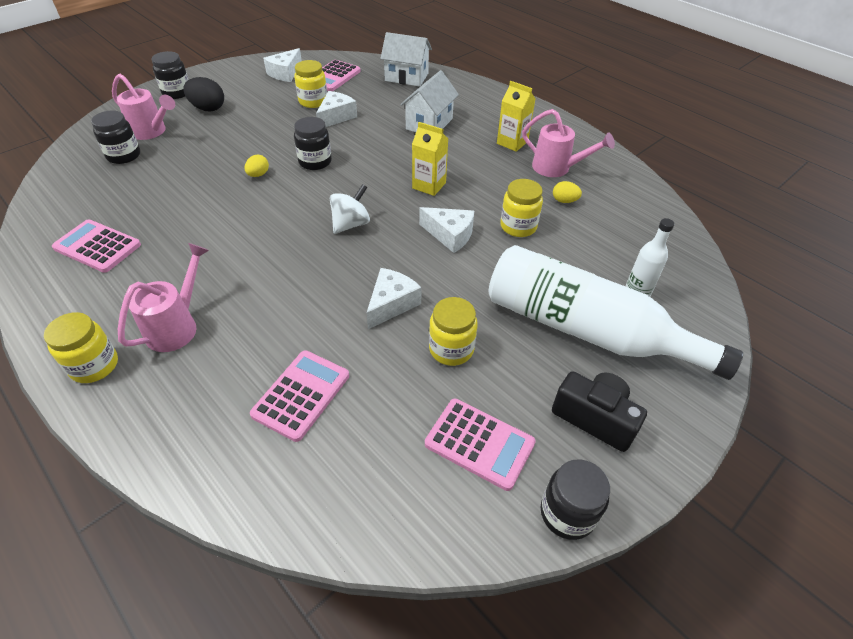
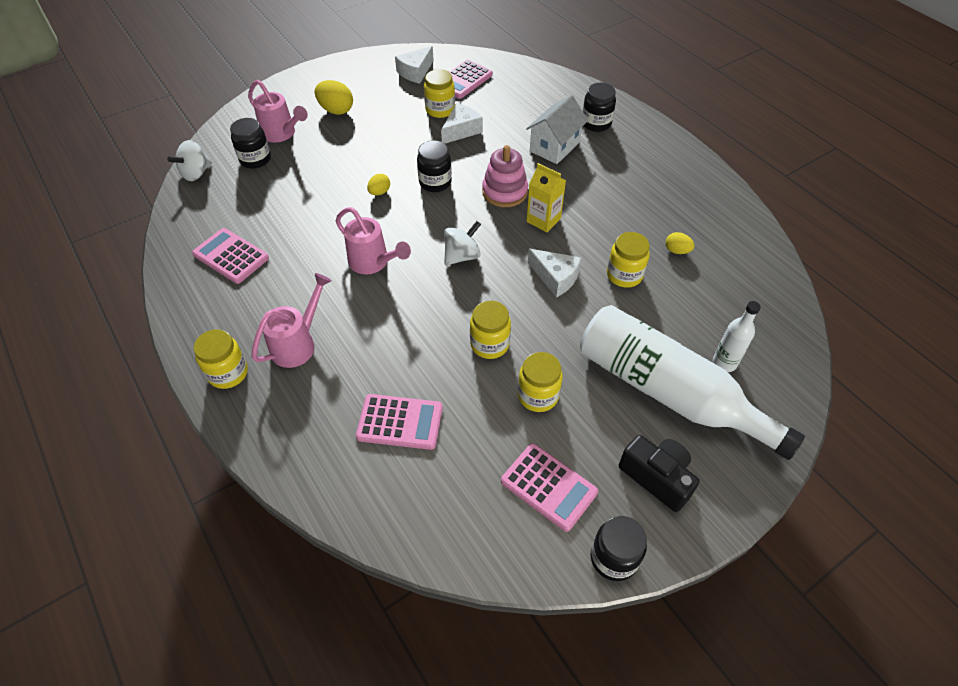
camera: 10 degrees right, 5 degrees up
black jar [151,51,189,99] -> black jar moved to [583,83,616,132]
black egg [183,77,224,111] -> yellow egg [315,80,353,115]
pink calculator [250,350,349,442] -> pink calculator turned 60 degrees clockwise [356,394,443,450]
white cheese [366,268,422,329] -> yellow jar [470,301,511,359]
white house [380,32,432,87] -> none
yellow carton [497,81,535,152] -> none
pink watering can [522,109,615,177] -> pink watering can moved to [336,207,411,275]
none -> white spinning top [167,140,212,181]
none -> pink stacking toy [482,145,528,207]

